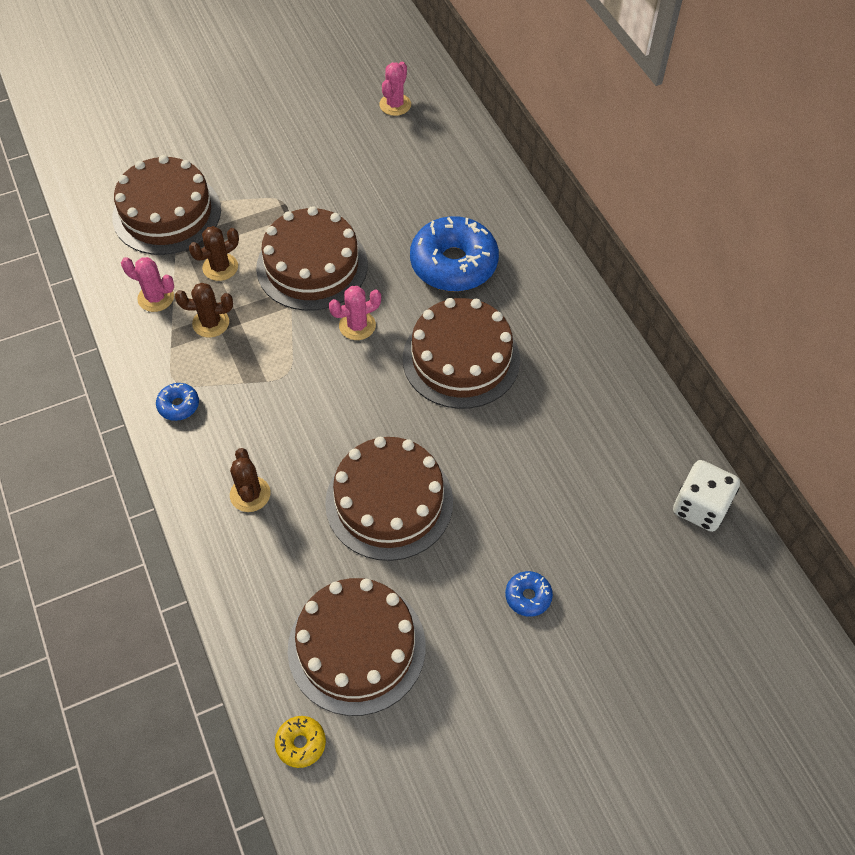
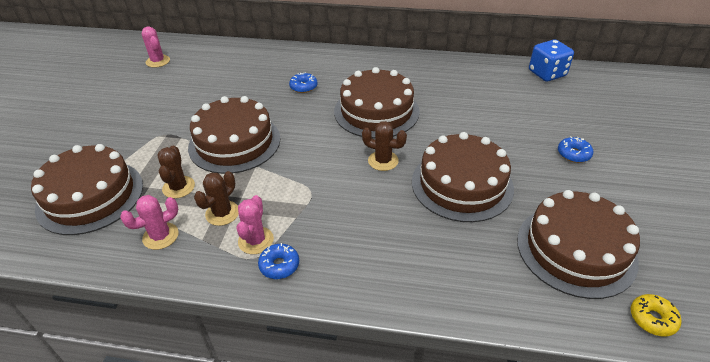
camera: 55 degrees left, 15 degrees down
brown cactus [230,448,270,512] -> brown cactus moved to [362,121,407,171]
pink cactus [329,286,381,340] -> pink cactus moved to [237,195,274,254]
blue donut [410,216,499,292] -> blue donut [289,72,317,93], size x0.44
white dice [673,460,740,532] -> blue dice [529,39,574,82]

